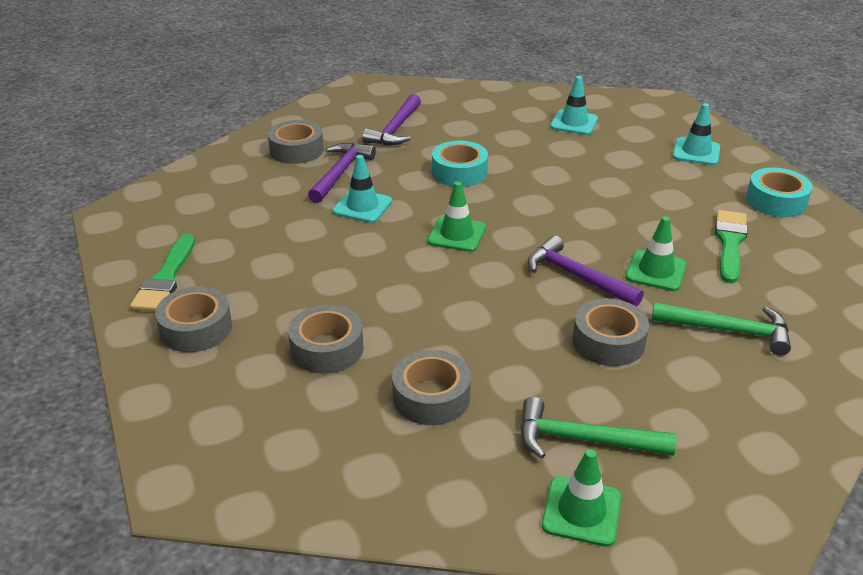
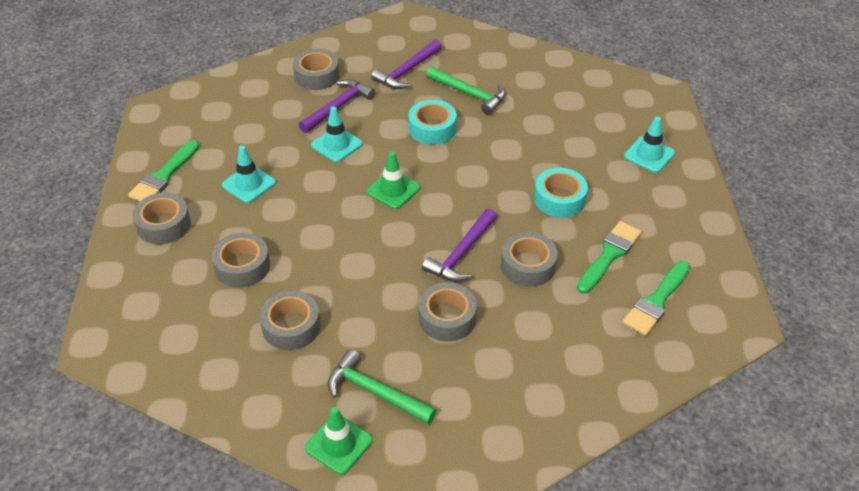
camera: 20 degrees right, 10 degrees up
purple hammer [528,235,644,307] -> purple hammer turned 120 degrees counterclockwise [422,208,497,282]
turquoise traffic cone [550,76,598,135] -> turquoise traffic cone moved to [222,145,276,203]
green traffic cone [626,216,687,291] -> grey tape [501,232,558,287]
green hammer [651,302,791,356] -> green hammer moved to [426,67,505,115]
turquoise tape [746,167,813,217] -> turquoise tape moved to [534,168,588,218]
none -> green brush [622,261,690,336]

